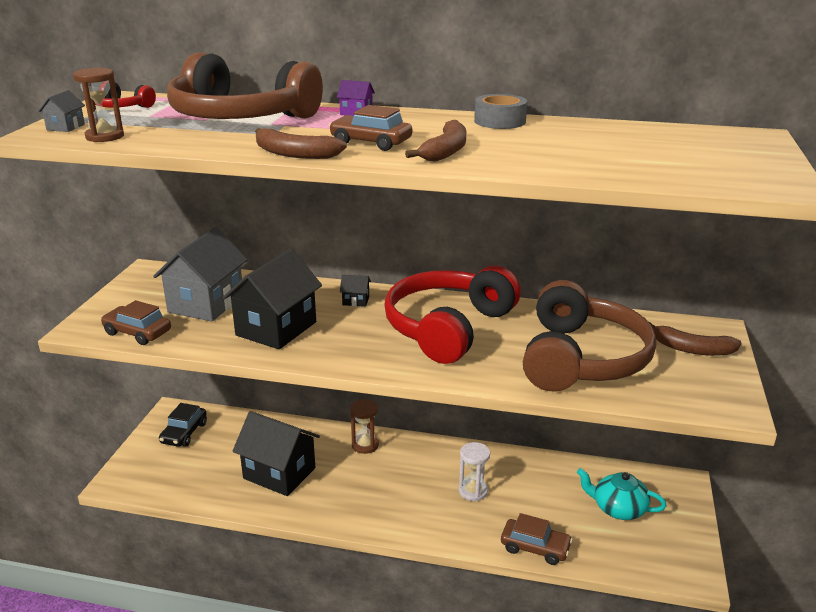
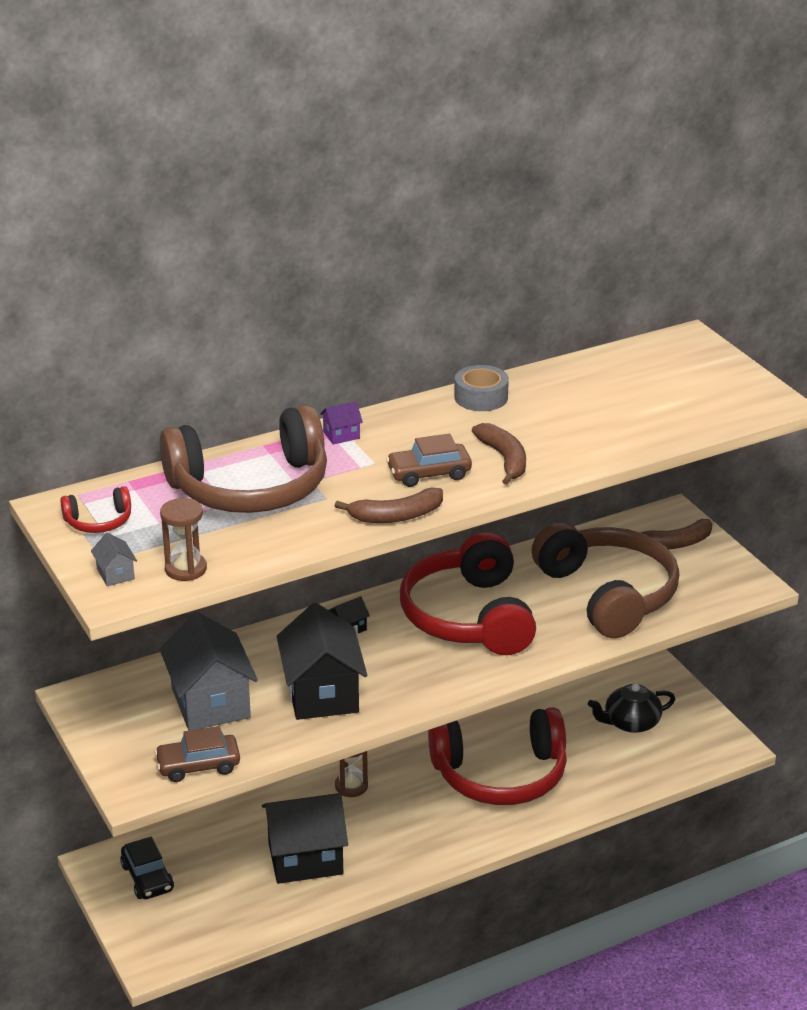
camera: 40 degrees left, 5 degrees up
white hourglass [459,442,490,501] -> red headphones [428,707,567,805]
brown car [501,513,573,565] -> none
turquoise teapot [577,468,667,520] -> black teapot [588,683,675,733]

